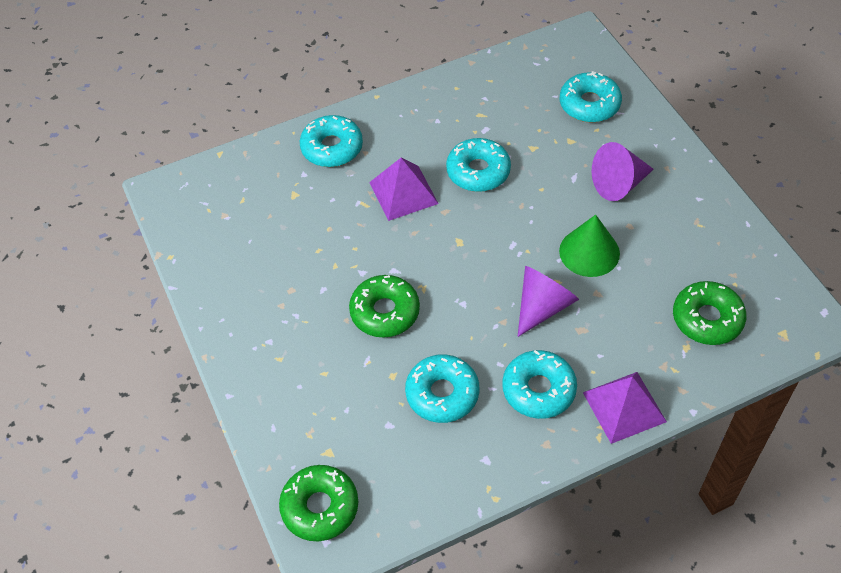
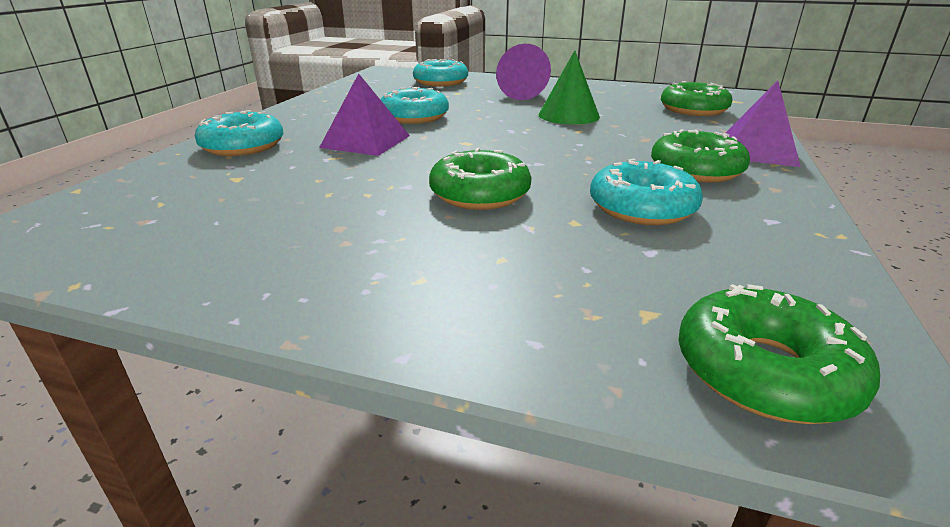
camera: 50 degrees left, 25 degrees down
turquoise donut [502,350,577,419] -> green donut [651,129,750,183]
purple cone [518,266,579,337] -> none

